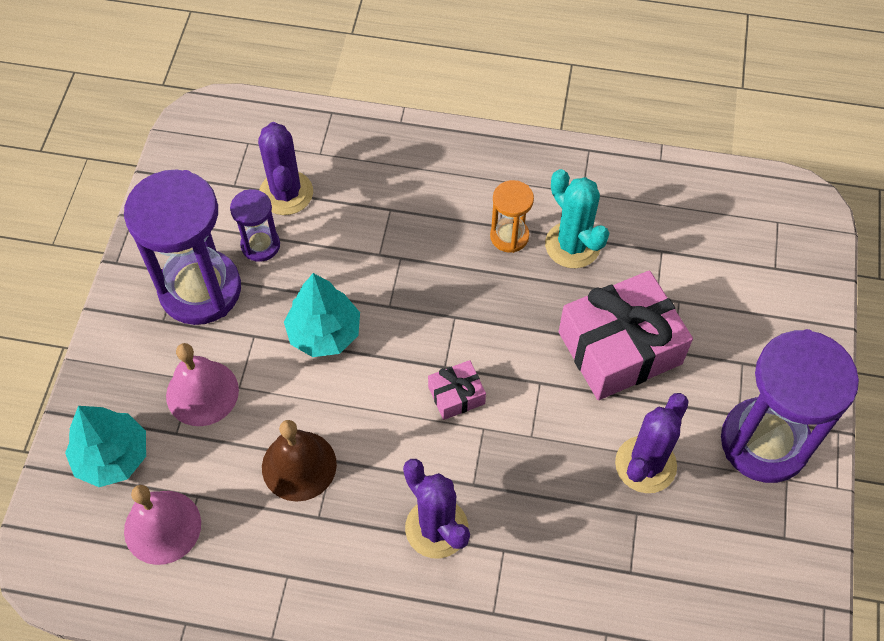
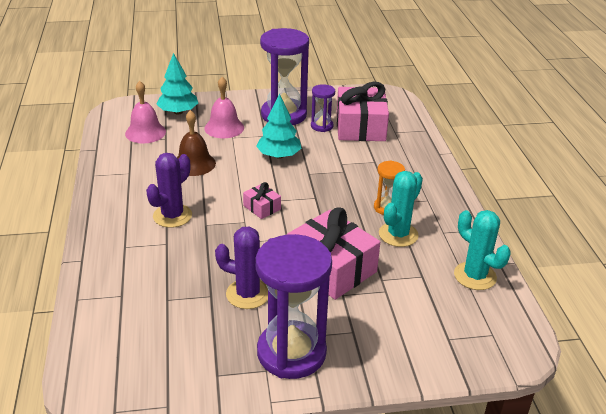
camera: 70 degrees right, 25 degrees down
purple cactus [258,122,313,215] -> pink gift [337,82,389,141]
none -> turquoise cactus [454,210,511,290]

